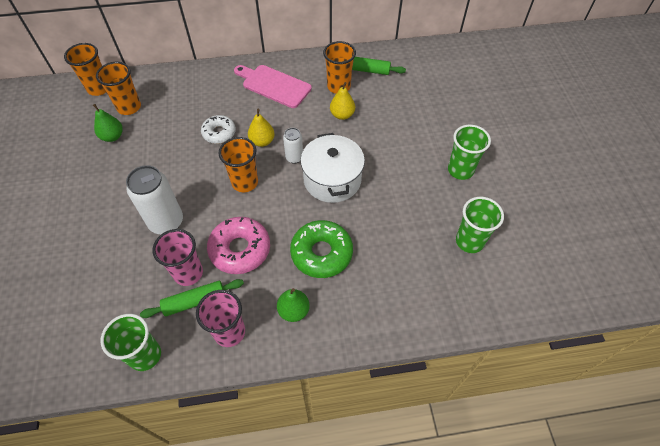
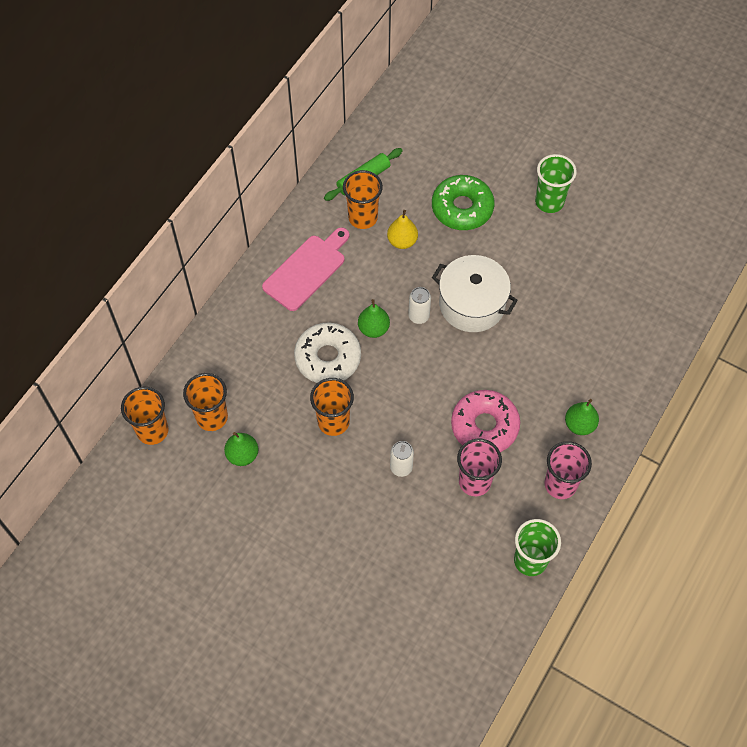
camera: 50 degrees left, 5 degrees up
white can [126,165,183,234] -> white can [390,441,414,477], size x0.54
green rolling pin [140,279,244,318] -> none
white donut [201,115,236,144] -> white donut [294,322,361,383], size x1.56
orange cup [218,137,258,192] -> orange cup moved to [310,378,354,436]
pink cutting board [234,65,312,108] -> pink cutting board turned 150 degrees clockwise [262,228,349,311]
yellow pear [248,108,275,147] -> green pear [358,299,390,338]
green donut [290,220,353,278] -> green donut moved to [432,175,494,230]
green cup [456,197,504,253] -> none

